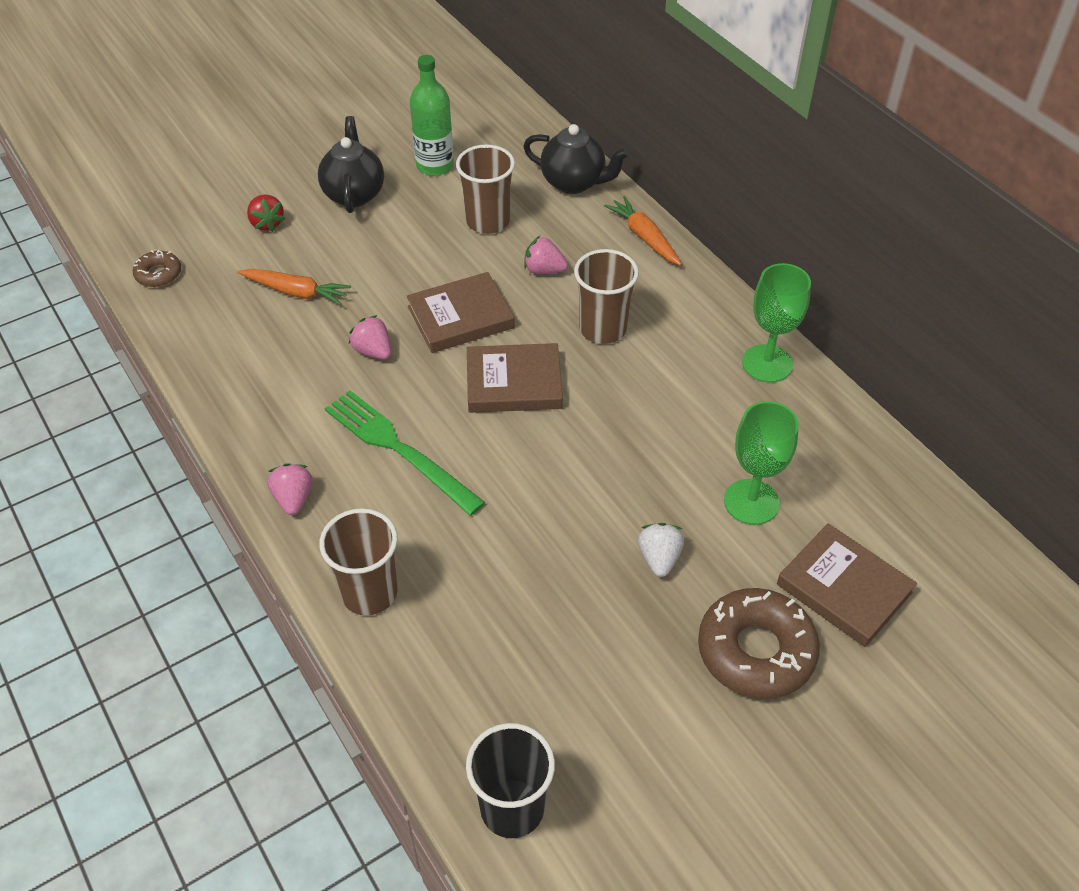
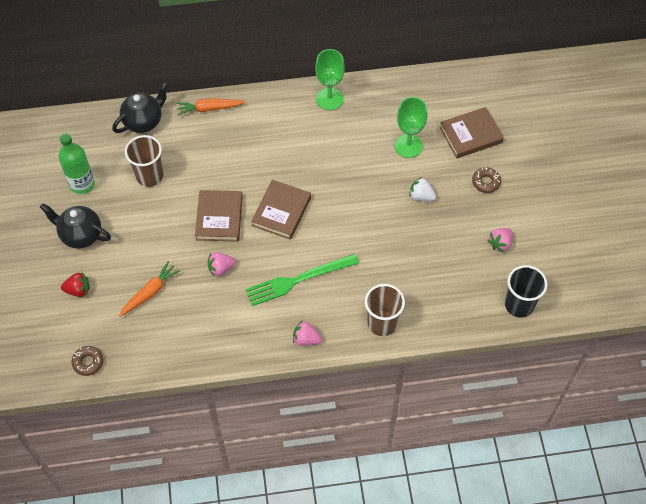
camera: 65 degrees left, 10 degrees up
pink strawberry [524,236,568,274] -> pink strawberry moved to [487,228,513,253]
brown cup [574,249,639,344] -> none
brown donut [698,588,820,699] -> brown donut [472,167,501,193], size x0.51

